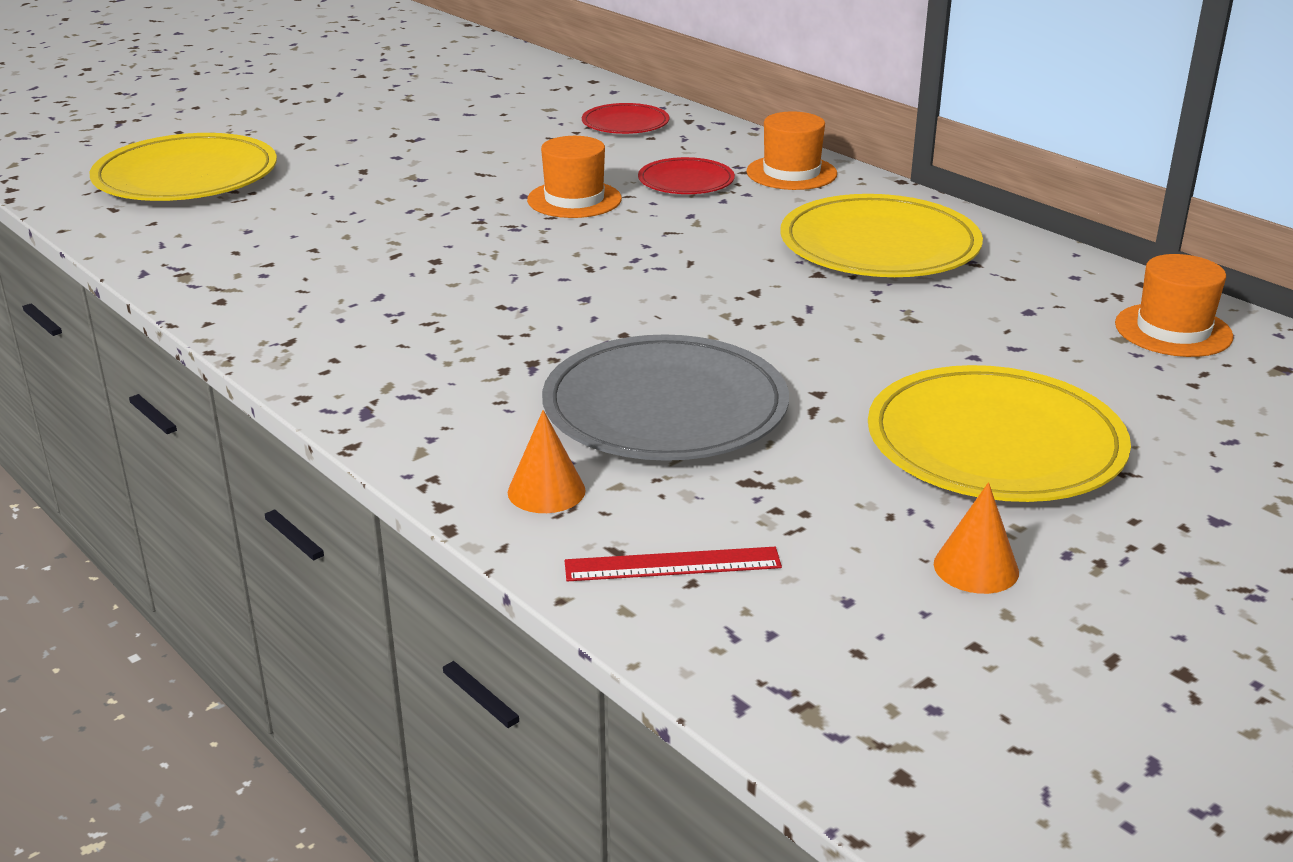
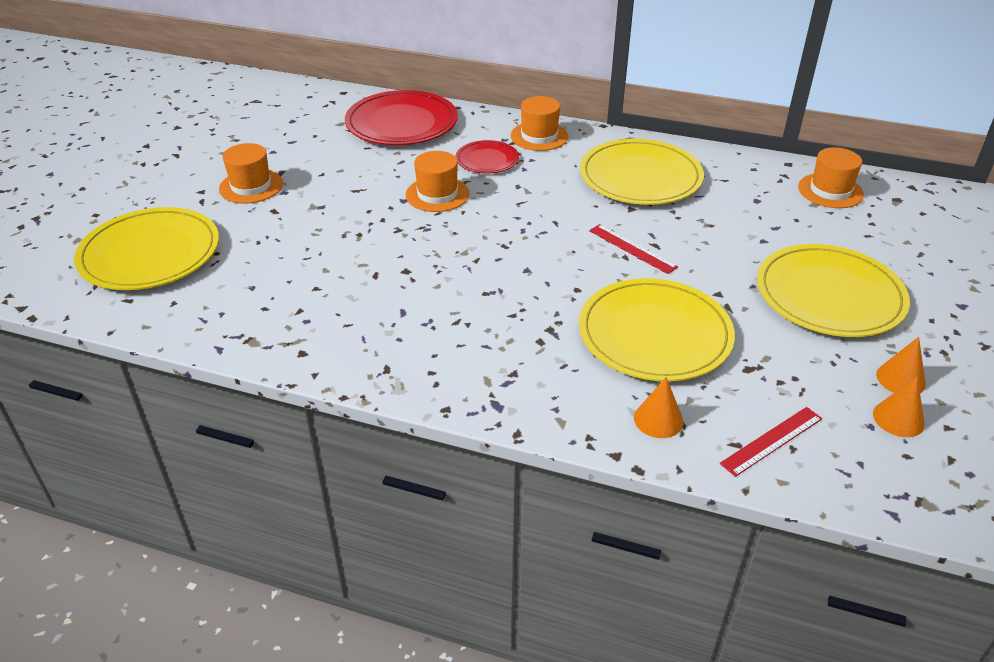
camera: 30 degrees left, 10 degrees up
grey plate [542,334,789,461] -> yellow plate [579,278,735,381]
red plate [582,103,670,134] -> red plate [345,90,458,145], size x1.88
none -> orange hat [219,143,283,204]
none -> red ruler [589,224,678,274]
none -> orange cone [873,376,925,437]

